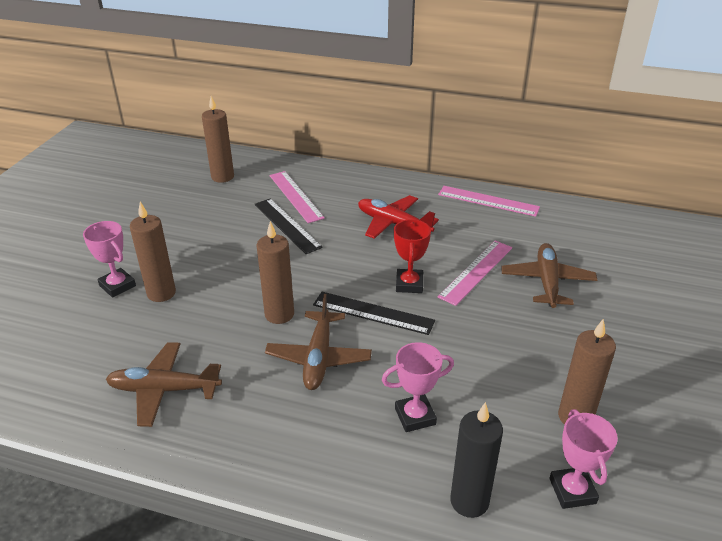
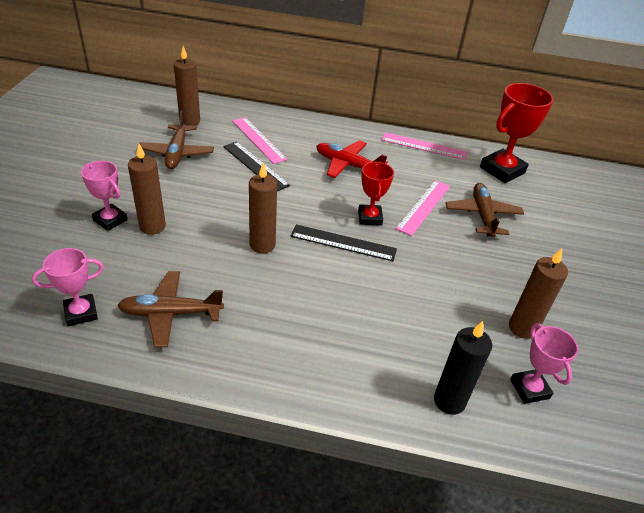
camera: 10 degrees left, 5 degrees up
brown plane [265,294,372,390] -> brown plane moved to [140,111,214,169]
pink trophy [382,342,454,432] -> pink trophy moved to [32,248,104,326]
none -> red trophy [480,83,554,183]

